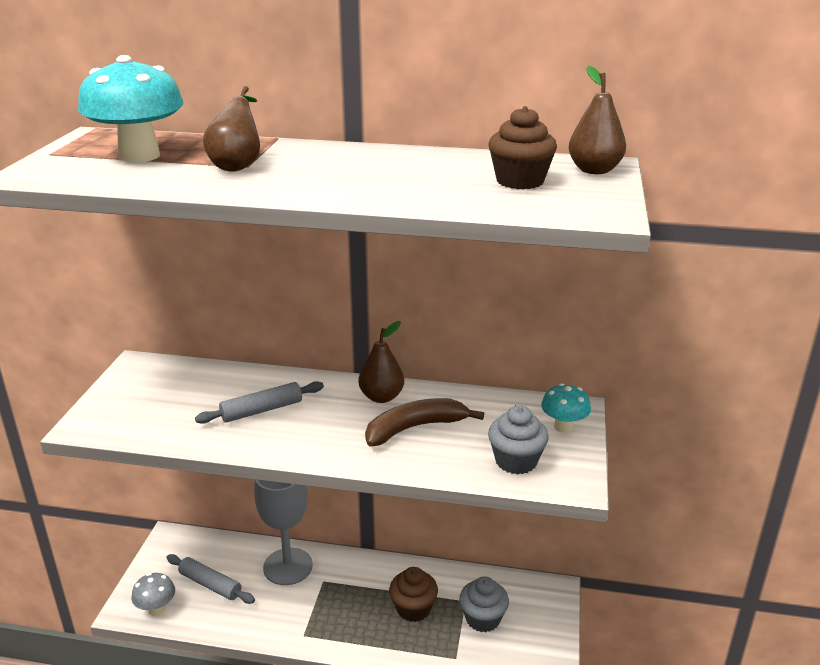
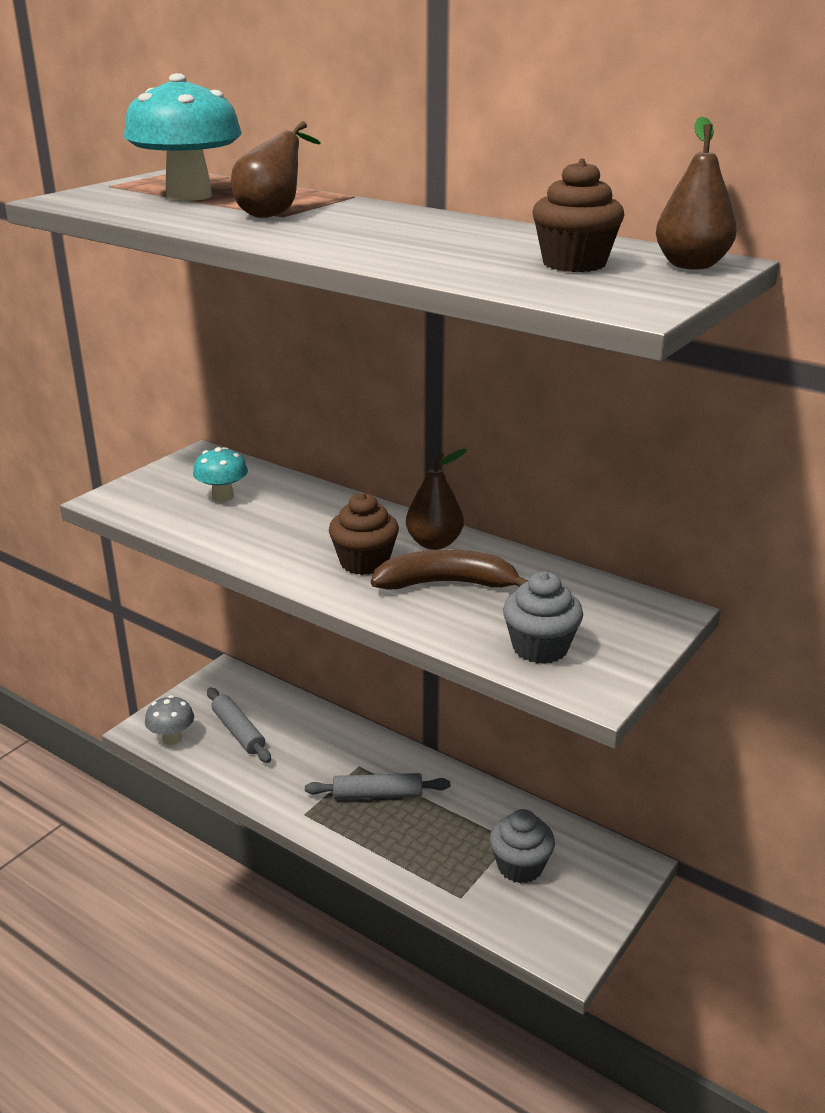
camera: 25 degrees right, 0 degrees up
grey rolling pin [195,381,324,424] -> grey rolling pin moved to [305,773,450,799]
grey goblet [254,479,313,585] -> none
brown cupcake [389,567,438,622] -> brown cupcake moved to [329,493,399,575]
turquoise mushroom [541,383,591,433] -> turquoise mushroom moved to [193,447,248,502]

